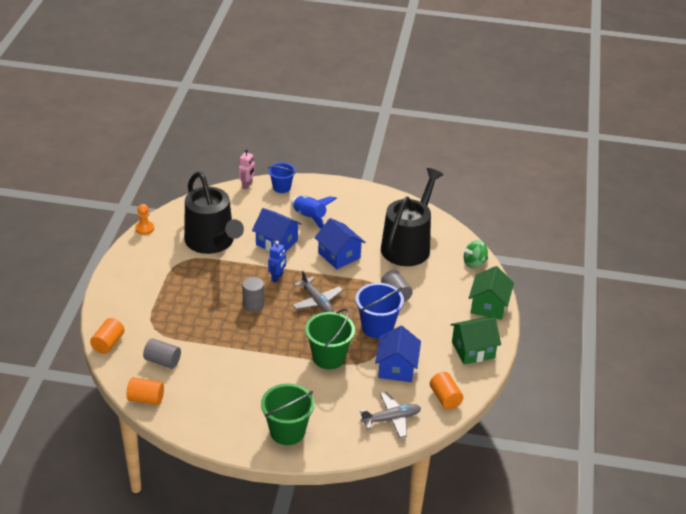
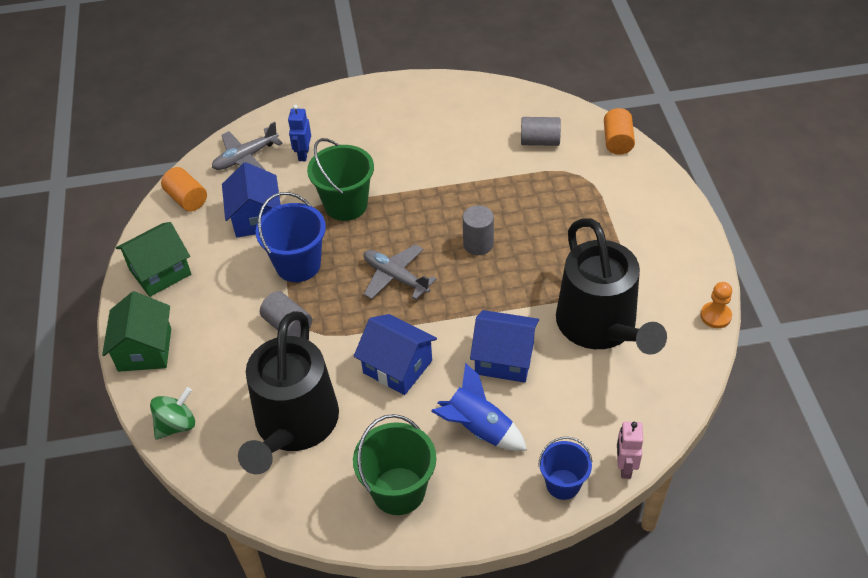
camera: 165 degrees right, 10 degrees up
orange cylinder [127,377,164,405] -> none
black watering can [184,172,244,254] -> black watering can turned 150 degrees counterclockwise [556,218,667,355]
green bucket [261,383,315,445] -> green bucket moved to [353,414,436,515]
blue robot [268,241,286,283] -> blue robot moved to [288,105,311,161]

